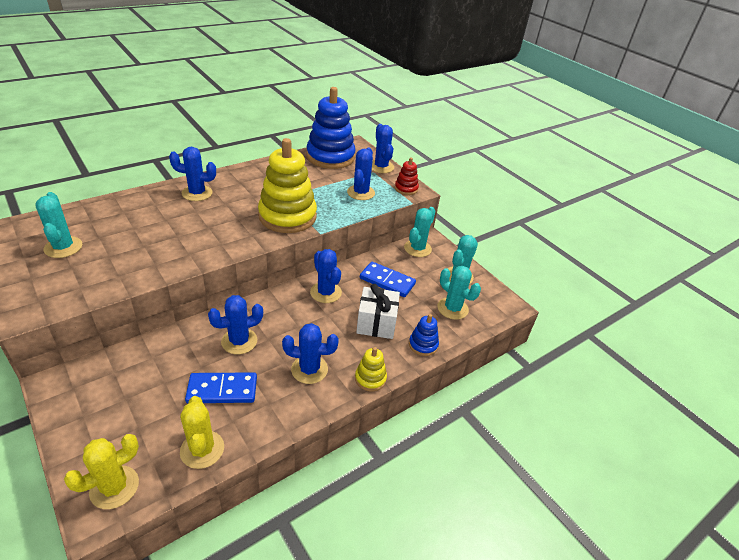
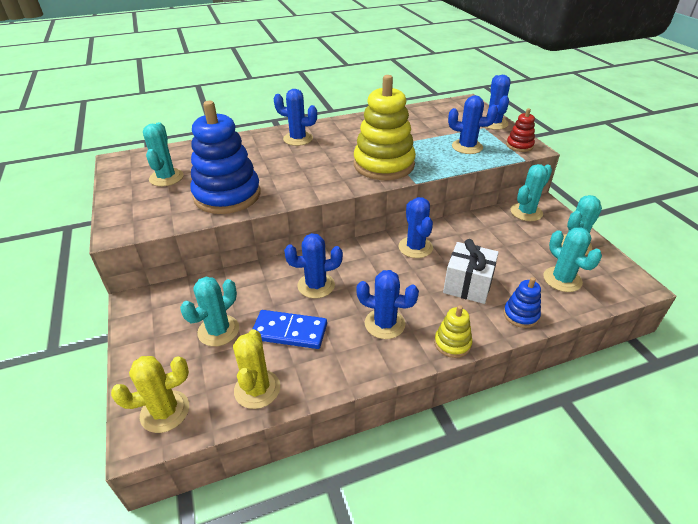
camera: 20 degrees right, 0 degrees up
blue stacking toy [306,87,356,169] -> blue stacking toy moved to [190,101,261,214]
blue cactus [347,147,375,200] -> blue cactus turned 75 degrees clockwise [448,95,498,154]
blue domino [360,262,416,297] -> none
none -> turquoise cactus [180,277,239,346]

